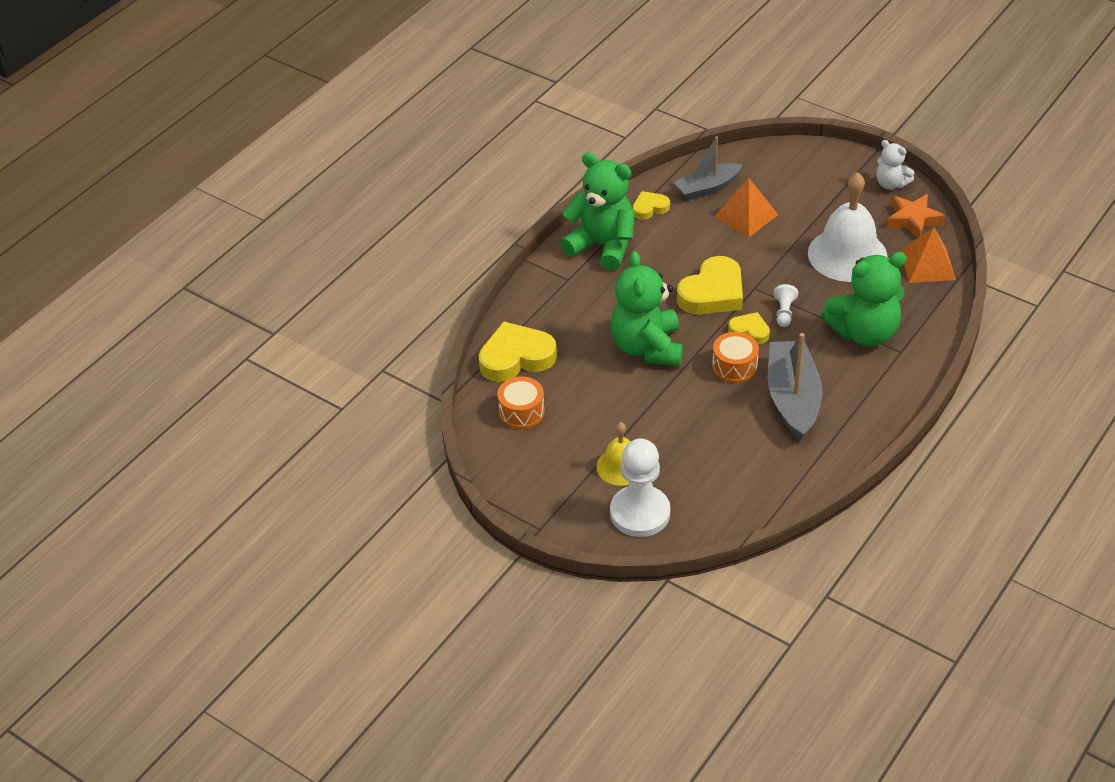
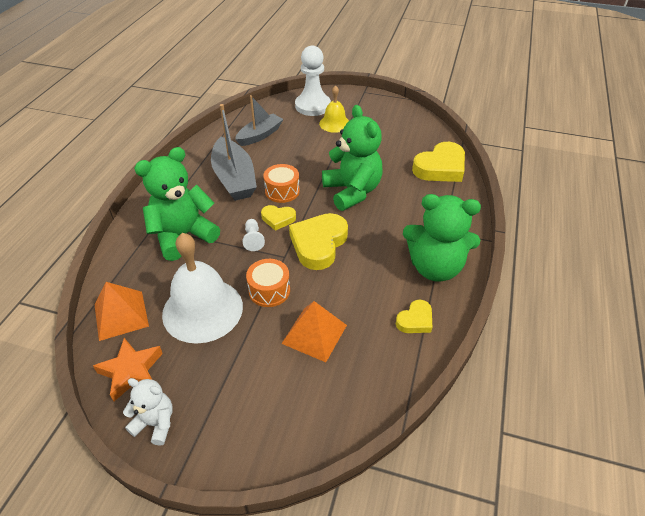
camera: 160 degrees right, 0 degrees up
orange drum [497,376,545,429] -> orange drum moved to [246,259,290,307]
grey boat [673,136,743,200] -> grey boat moved to [235,95,283,146]

